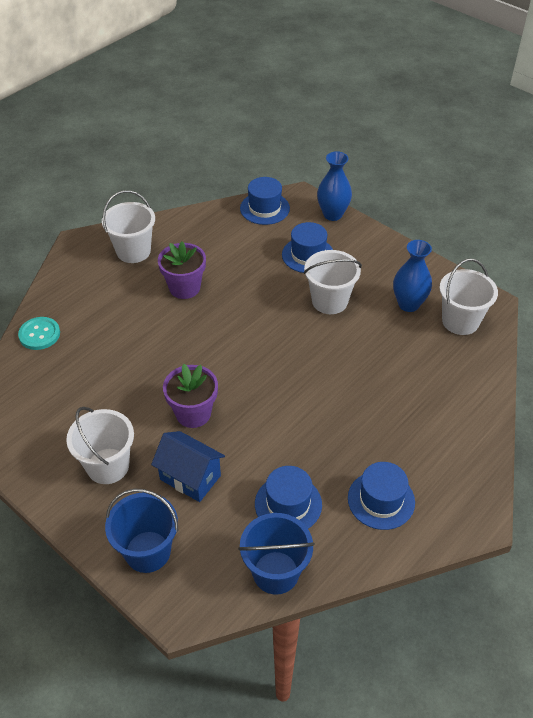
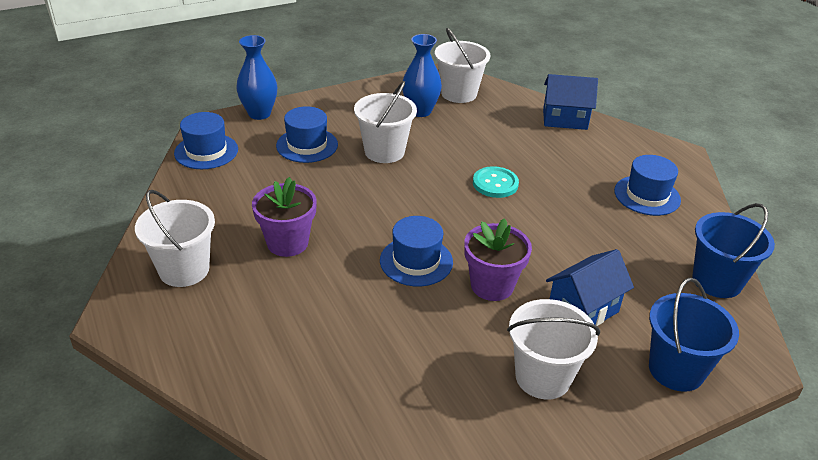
camera: 70 degrees left, 10 degrees down
turquoise button [18,317,60,350] -> turquoise button moved to [473,166,519,198]
blue hat [255,466,322,529] -> blue hat moved to [380,216,453,286]
none -> blue house [543,74,598,130]

